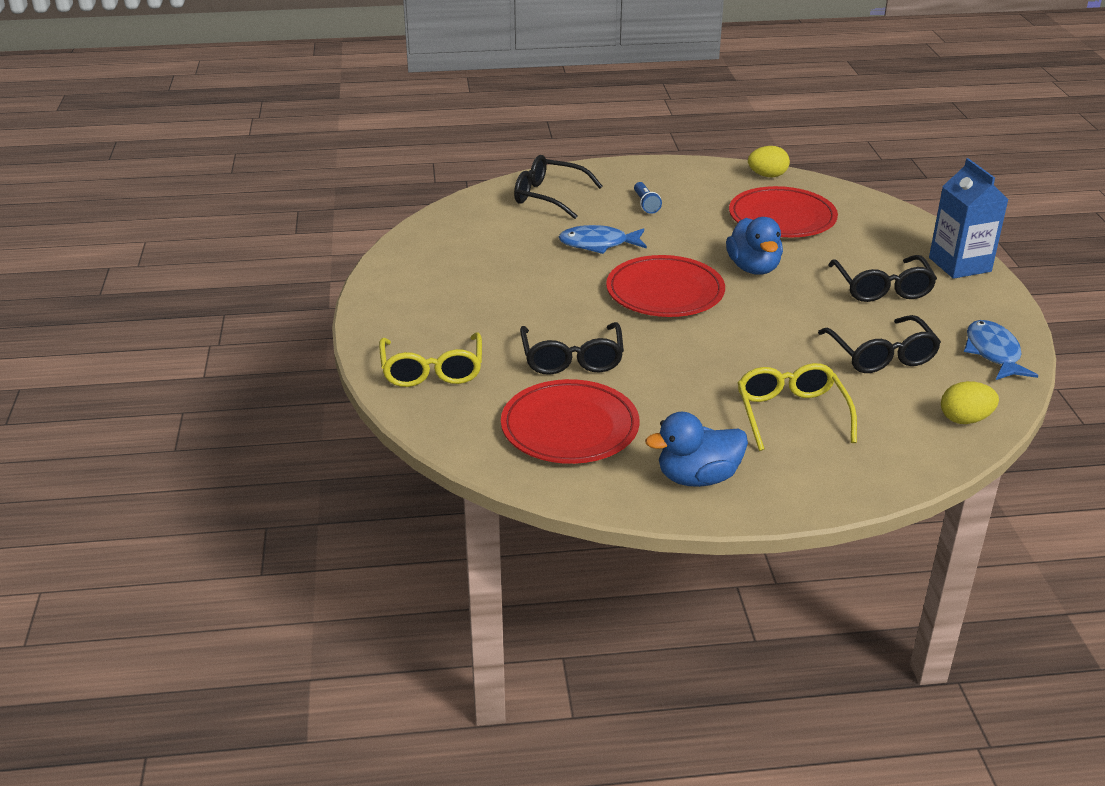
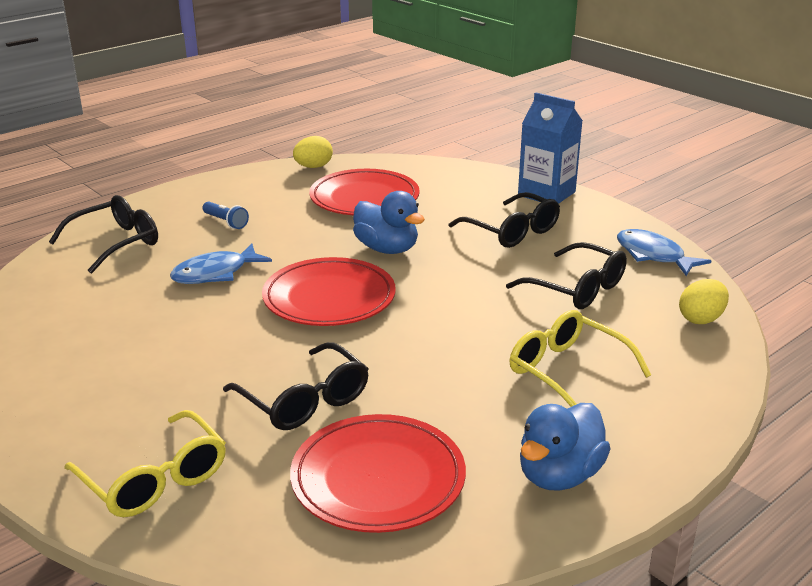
camera: 35 degrees left, 5 degrees down
black glasses [514,155,603,219] -> black glasses turned 150 degrees clockwise [49,195,158,274]

